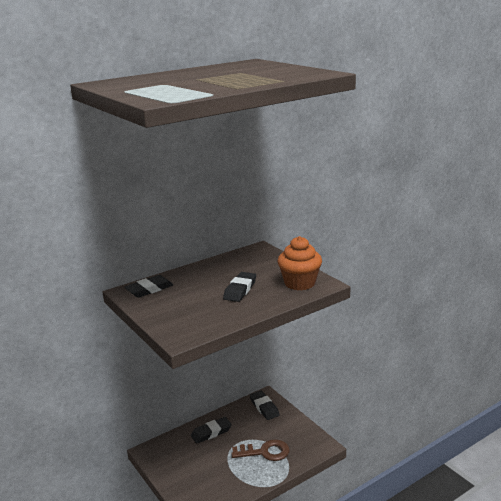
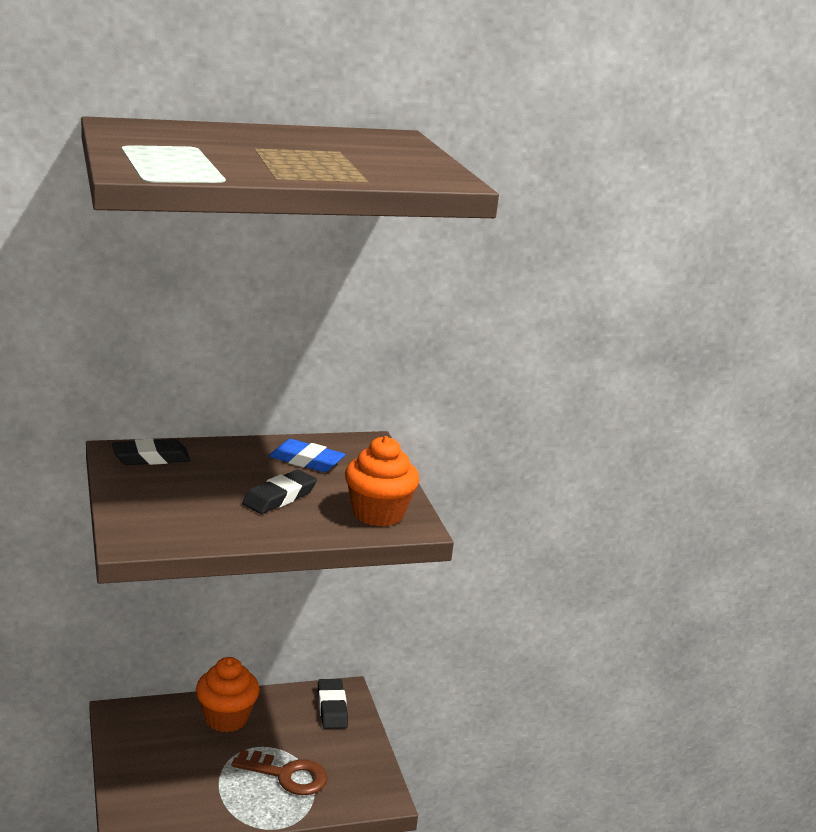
camera: 15 degrees right, 0 degrees up
black eraser [191,417,232,444] -> orange cupcake [196,657,260,732]
none -> blue eraser [269,439,346,472]

